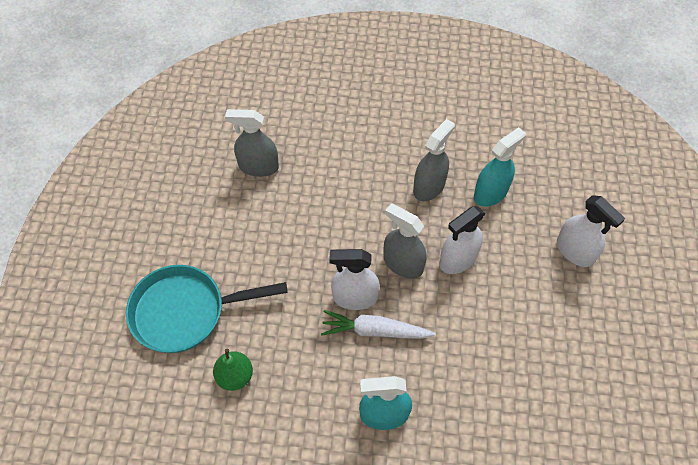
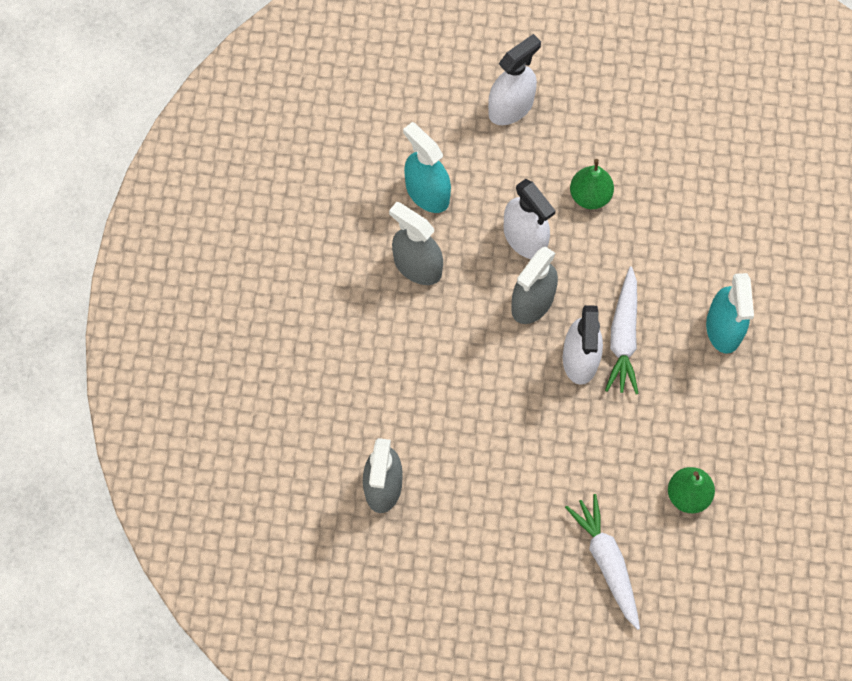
camera: 90 degrees left, 10 degrees up
turquoise pan [126,265,288,353] -> white carrot [565,494,640,630]
none -> green pear [570,159,614,209]

